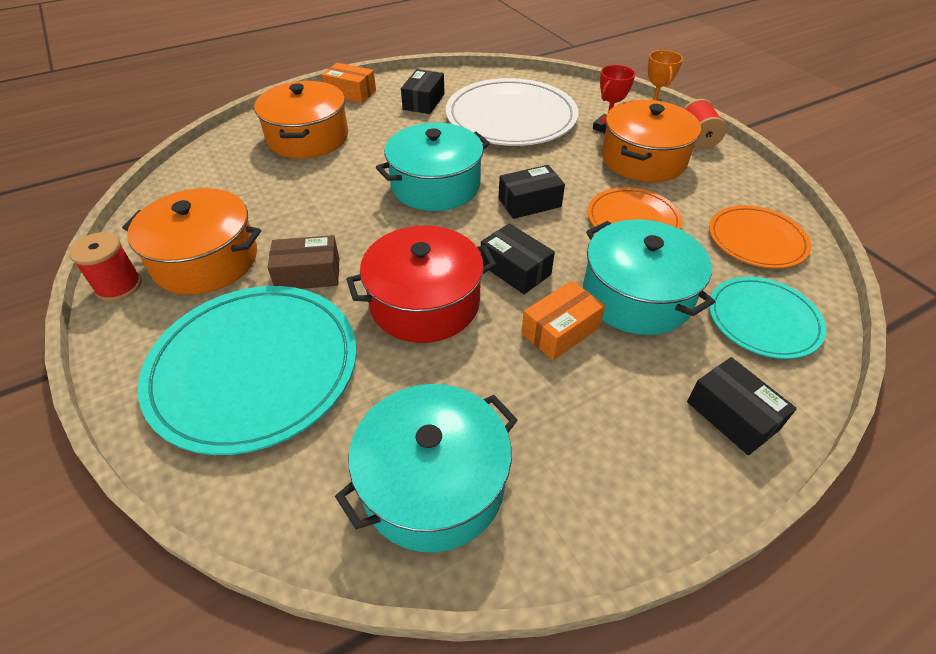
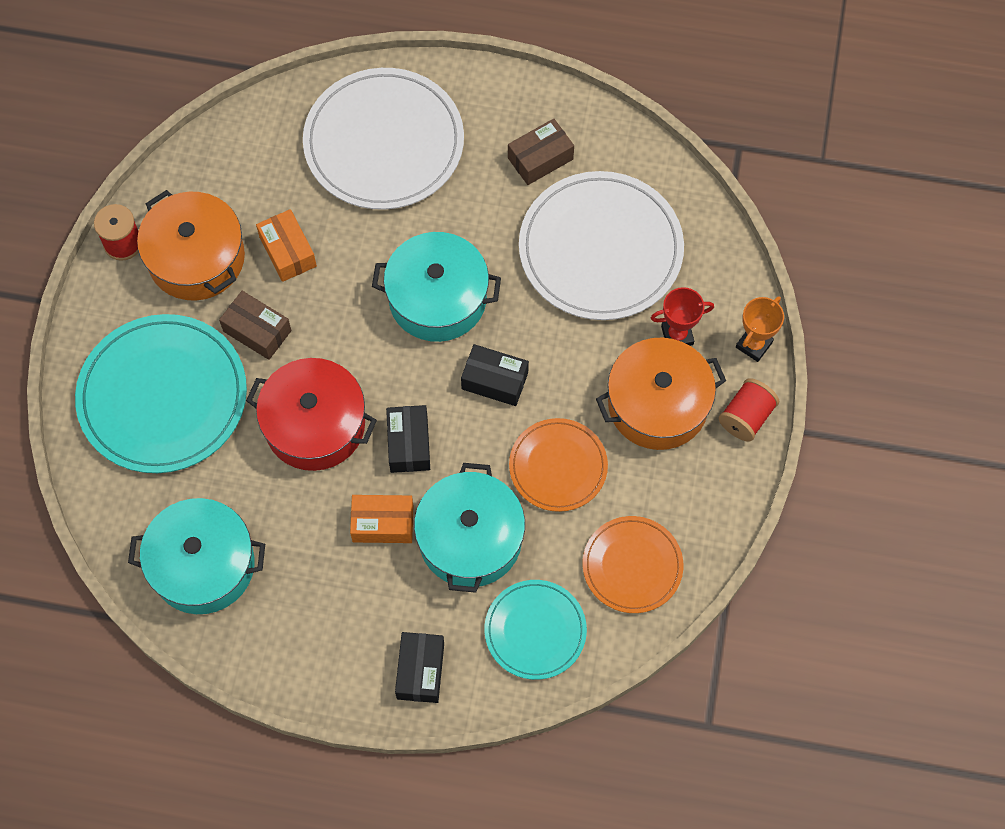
camera: 40 degrees right, 20 degrees up
orange pot [254,81,348,159] -> white plate [303,68,464,210]
orange box [322,63,376,103] -> orange box moved to [256,209,317,282]
black box [401,69,444,114] -> brown box [508,119,574,185]

